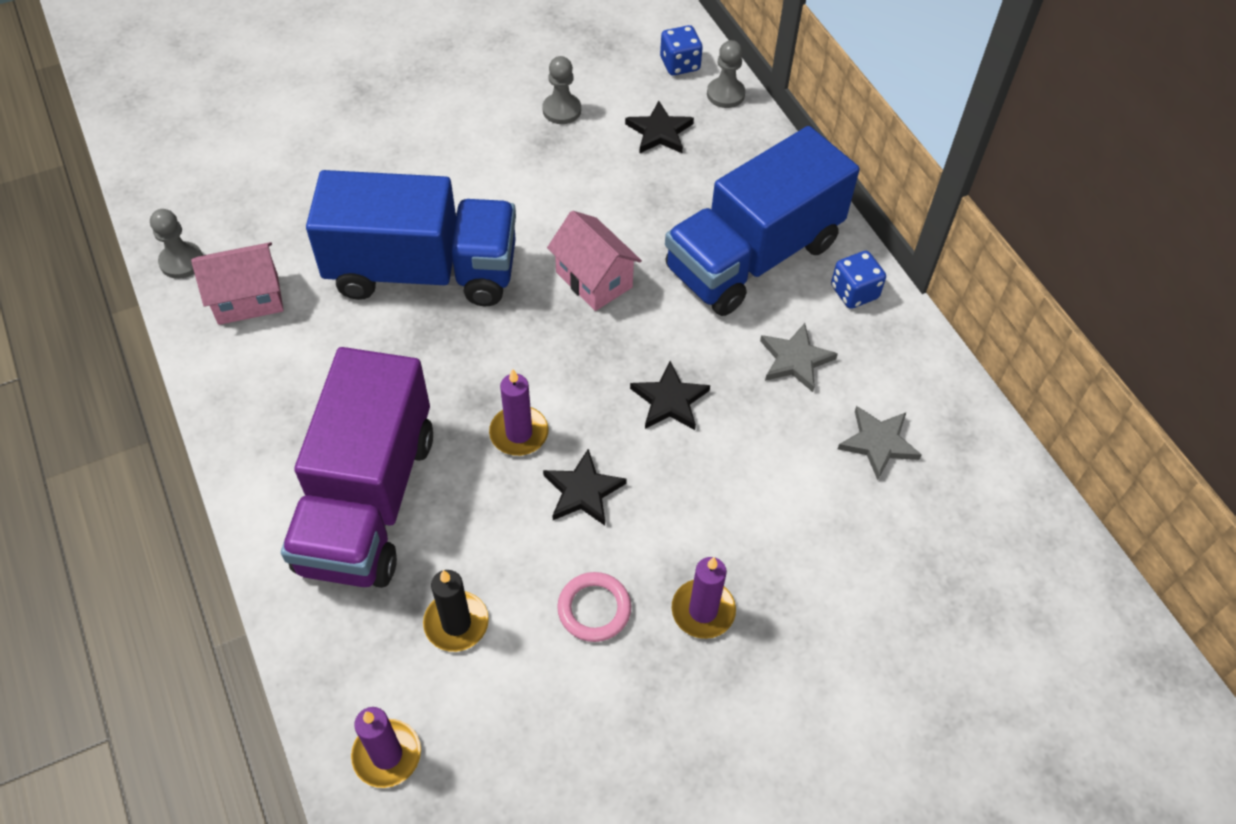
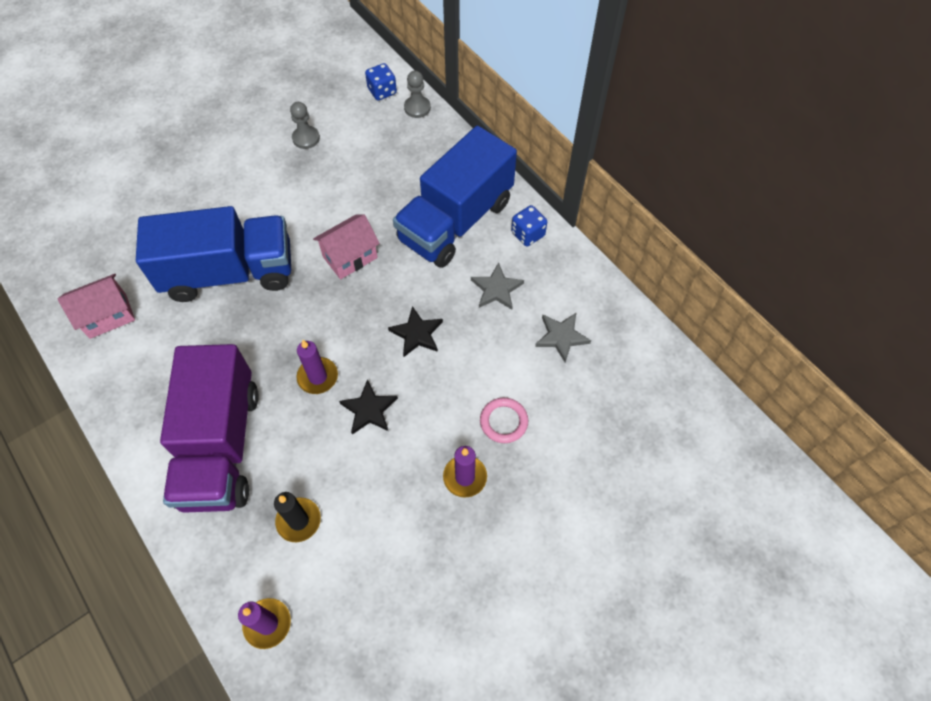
camera: 10 degrees left, 5 degrees up
grey pawn [150,209,203,279] -> none
pink house [547,211,642,311] -> pink house turned 75 degrees counterclockwise [313,215,380,279]
pink ring [557,572,631,642] -> pink ring moved to [480,398,528,443]
black star [625,101,694,154] -> none

